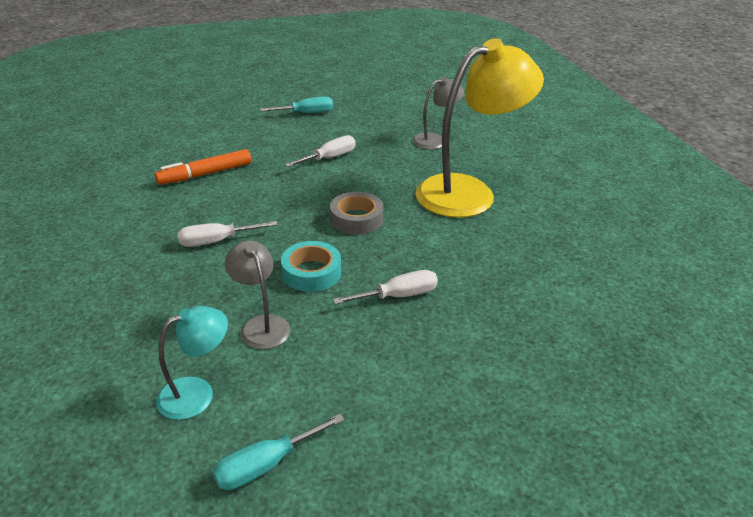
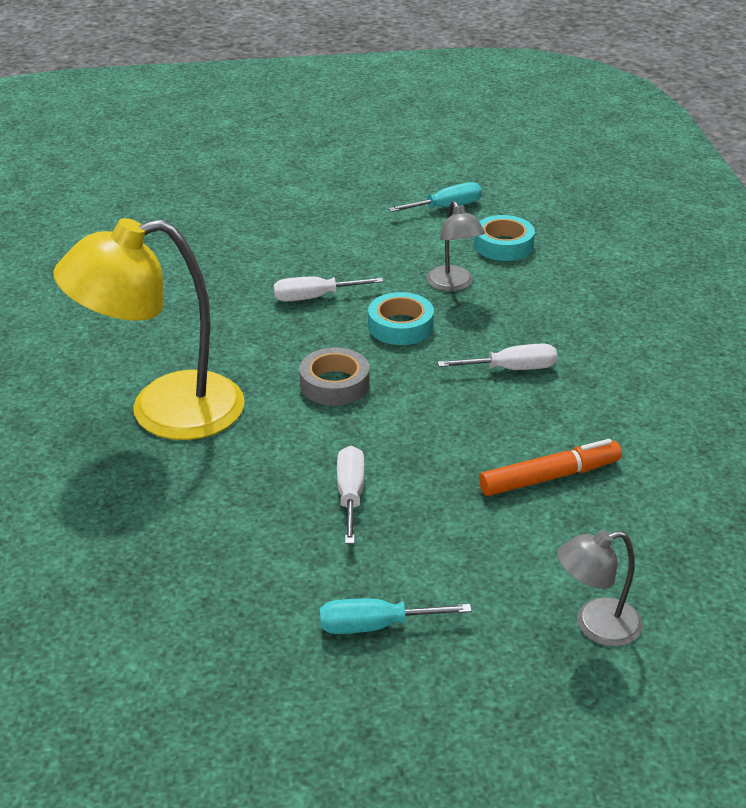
camera: 170 degrees left, 0 degrees up
turquoise lamp [156,306,228,420] -> turquoise tape [474,215,535,261]
white screwdriver [285,135,356,167] -> white screwdriver turned 120 degrees clockwise [337,446,365,544]
grey lamp [413,77,464,150] -> grey lamp moved to [557,530,643,646]

